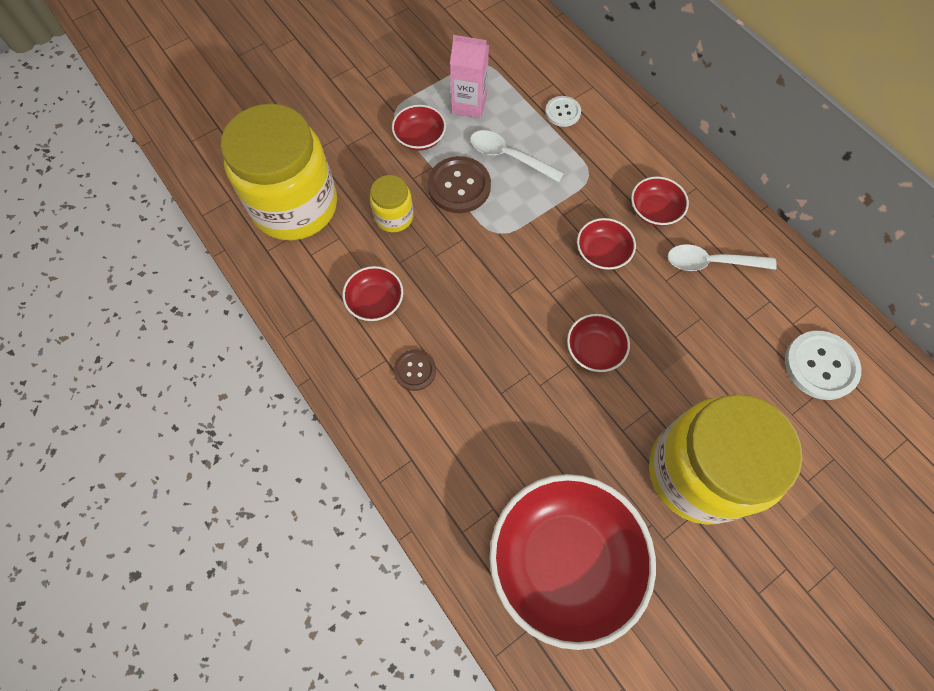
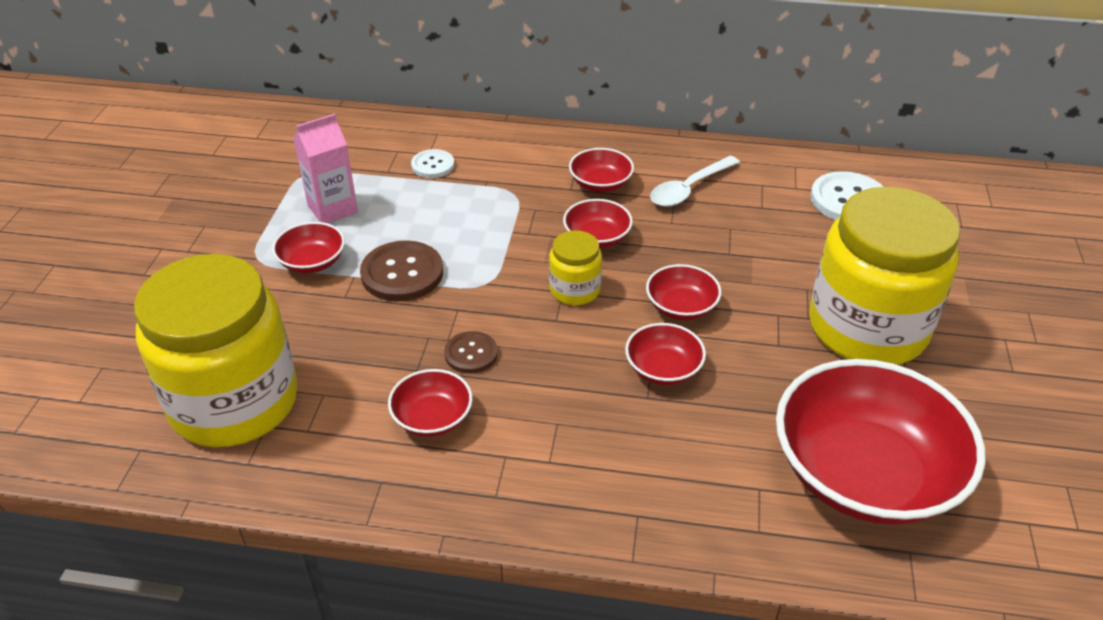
camera: 45 degrees left, 25 degrees down
yellow jar [370,175,414,232] -> yellow jar moved to [549,230,602,305]
brown button [394,349,436,391] -> brown button moved to [444,331,498,373]
white spoon [470,130,564,182] -> none
none -> red bowl [625,323,706,385]

